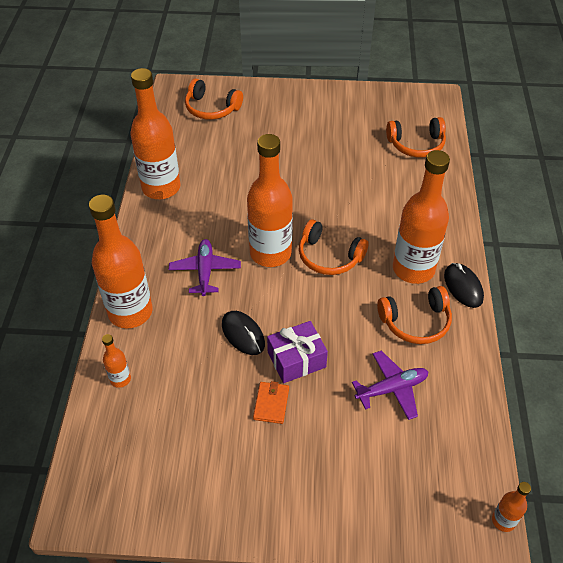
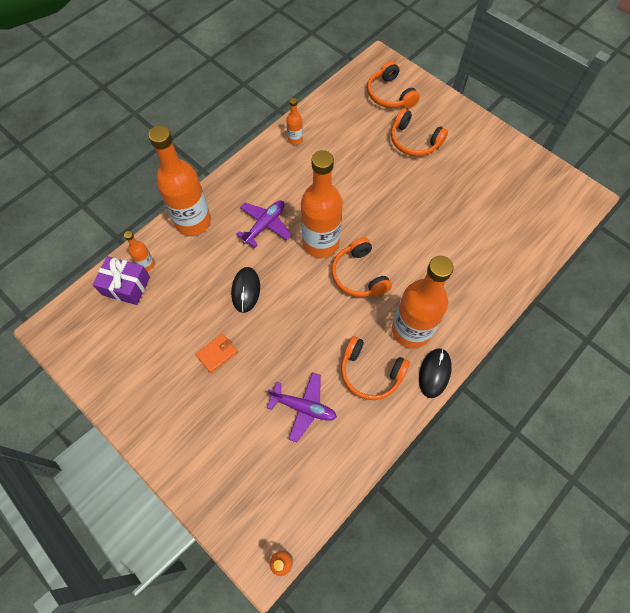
camera: 40 degrees right, 15 degrees up
orange bottle [130,68,181,199] -> orange bottle [287,98,303,145], size x0.44
purple gift [267,321,328,383] -> purple gift moved to [92,256,150,305]
orange headphones [386,117,446,157] -> orange headphones moved to [391,109,448,156]

